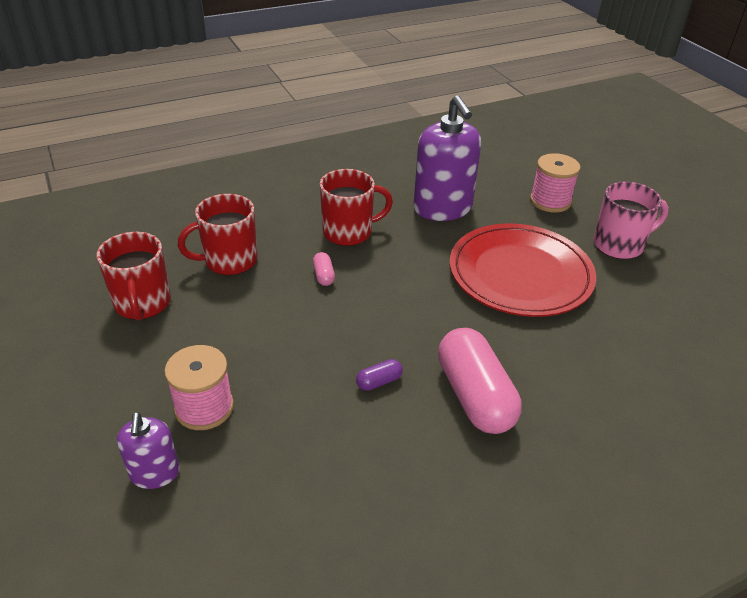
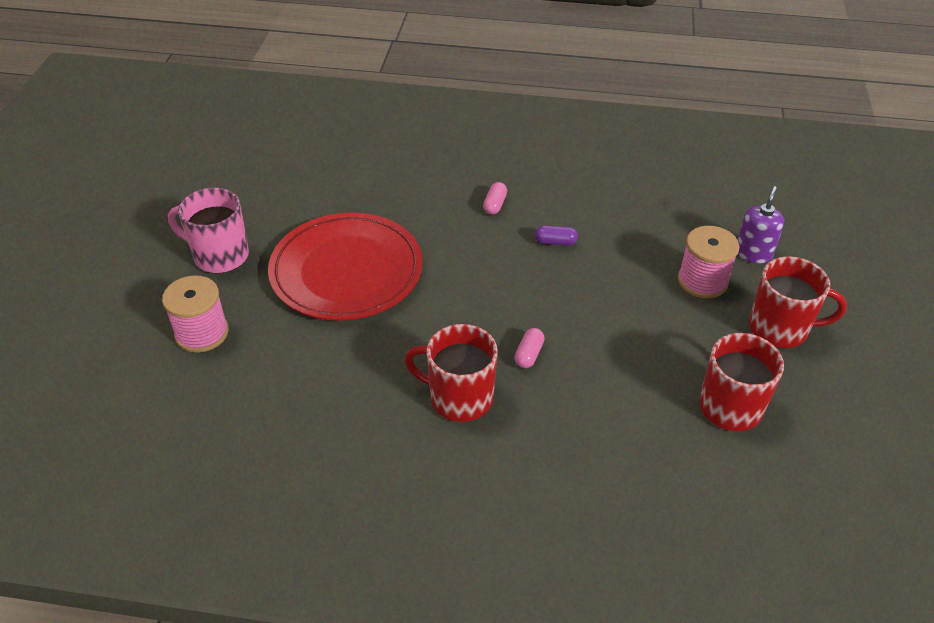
camera: 145 degrees left, 5 degrees up
red mug [178,194,257,275] -> red mug moved to [749,256,847,348]
purple soap dispenser [414,95,481,221] -> none
pink capsule [438,328,522,434] -> pink capsule [483,182,507,215], size x0.41

